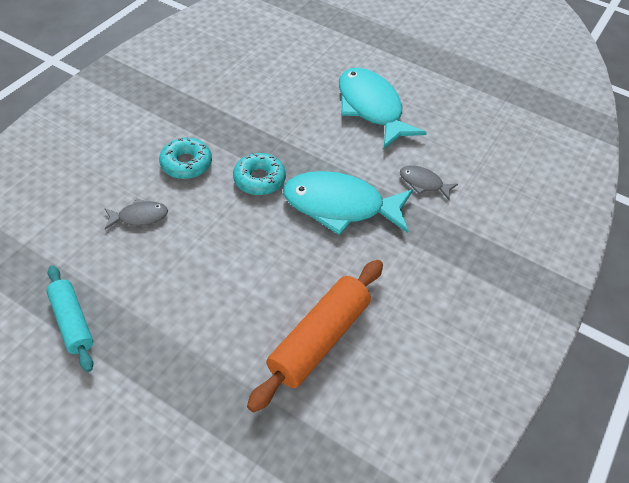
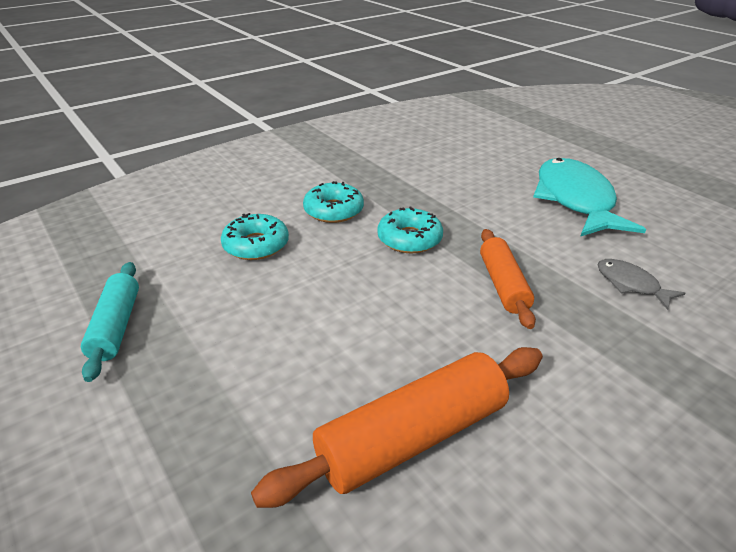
camera: 25 degrees right, 15 degrees down
grey fish [105,199,168,229] -> turquoise donut [221,213,289,260]
turquoise fish [283,171,413,235] -> orange rolling pin [480,229,536,329]

